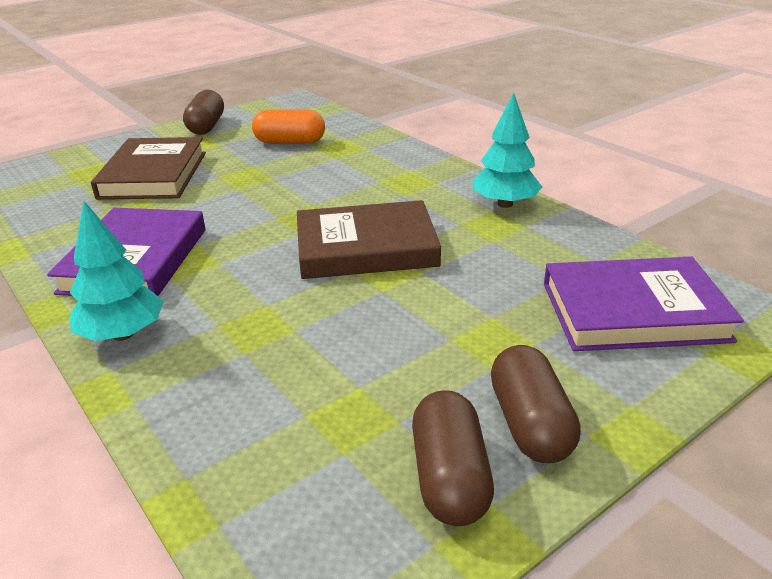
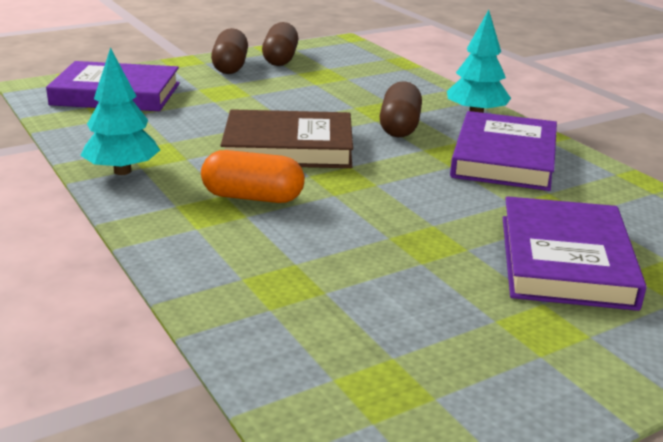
camera: 175 degrees left, 5 degrees down
brown book [91,137,206,200] -> purple book [503,196,647,311]
brown capsule [183,90,224,135] -> brown capsule moved to [379,81,422,137]
orange capsule [252,109,325,144] -> orange capsule moved to [201,150,305,203]

